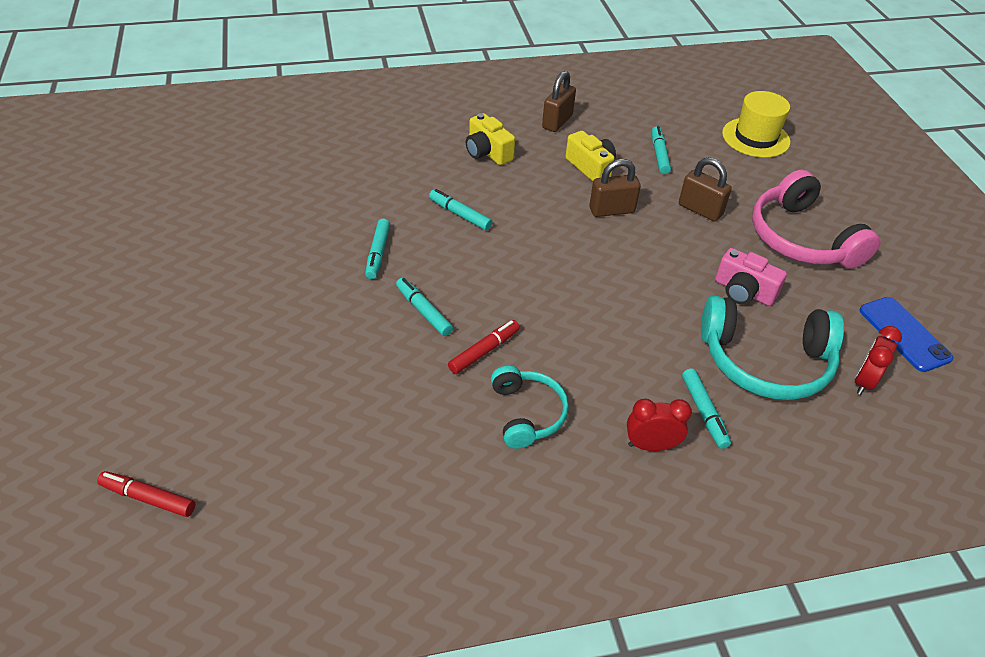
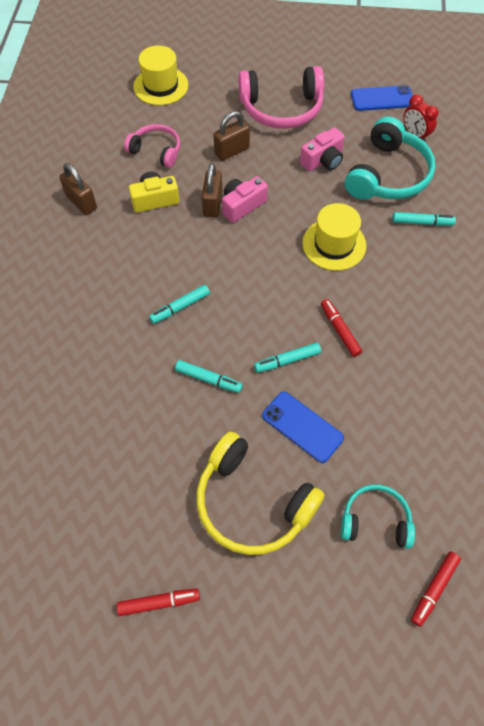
camera: 70 degrees left, 15 degrees up
yellow camera [466,113,515,165] -> none
turquoise headphones [491,366,569,449] -> turquoise headphones moved to [341,485,415,549]
red clock [627,399,692,451] -> none
turquoise marker [652,126,671,174] -> pink headphones [124,124,180,168]
none -> red marker [117,588,200,616]
none -> yellow headphones [197,432,325,555]
none -> pink camera [222,176,268,223]
none -> blue phone [262,392,344,463]
none -> yellow hat [302,203,366,271]

